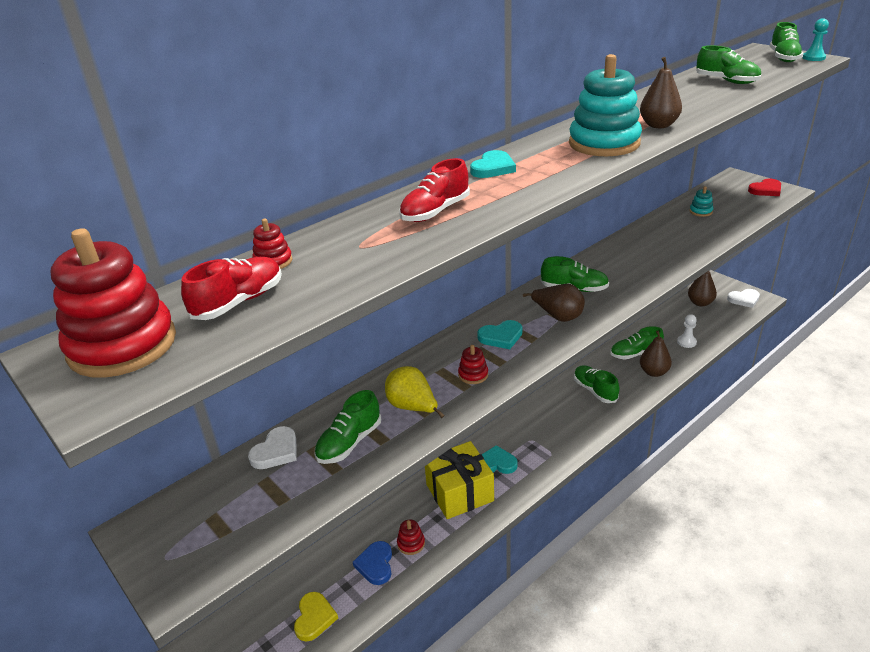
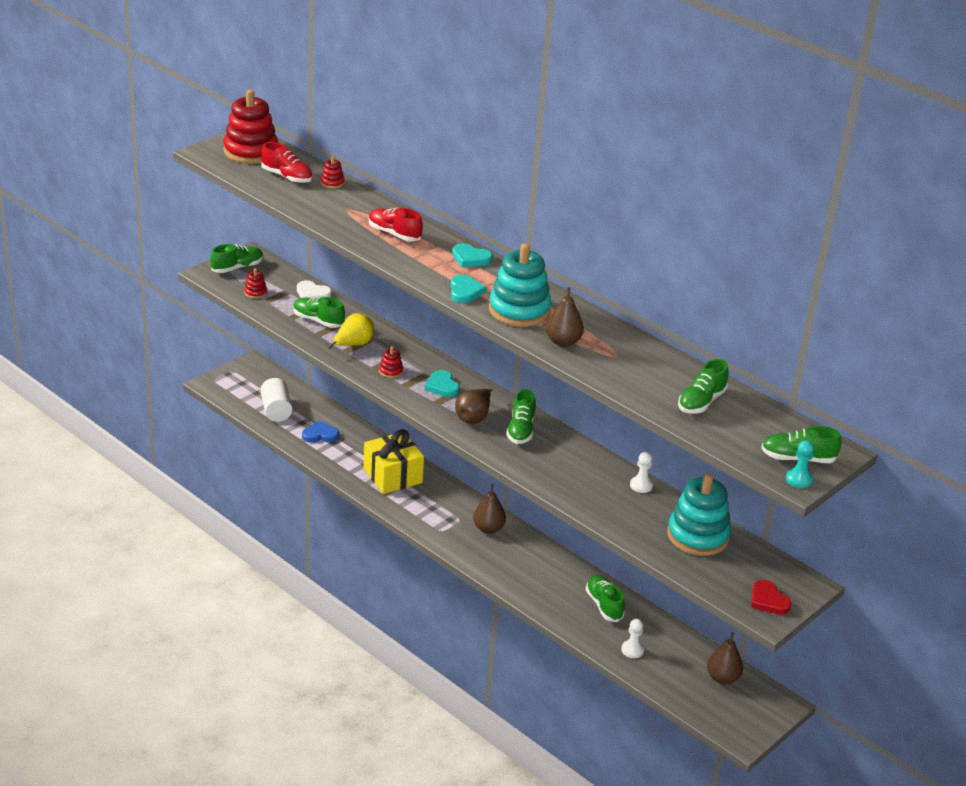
camera: 80 degrees right, 0 degrees up
yellow heart [294,592,338,642] -> white cylinder [260,378,292,422]
red stacking toy [397,520,425,555] -> red stacking toy moved to [244,268,267,299]
turquoise heart [482,445,518,474] -> turquoise heart moved to [451,275,487,303]
green shoe [574,365,620,403] -> green shoe moved to [210,244,263,273]
brown pear [640,331,672,377] -> brown pear moved to [473,484,506,534]
turquoise stacking toy [690,186,713,217] -> turquoise stacking toy [667,474,731,556], size x2.33
white heart [727,289,760,308] -> none
none -> white pawn [630,452,653,493]

